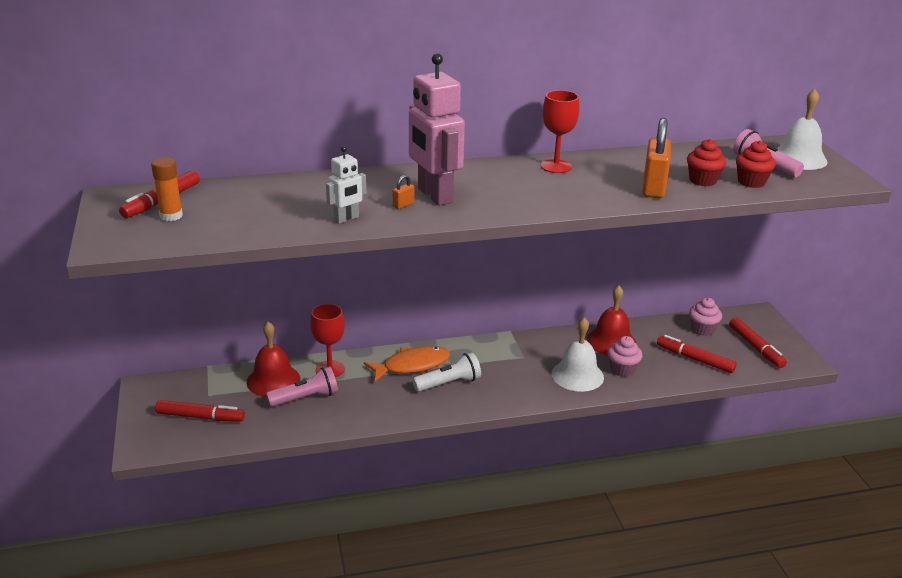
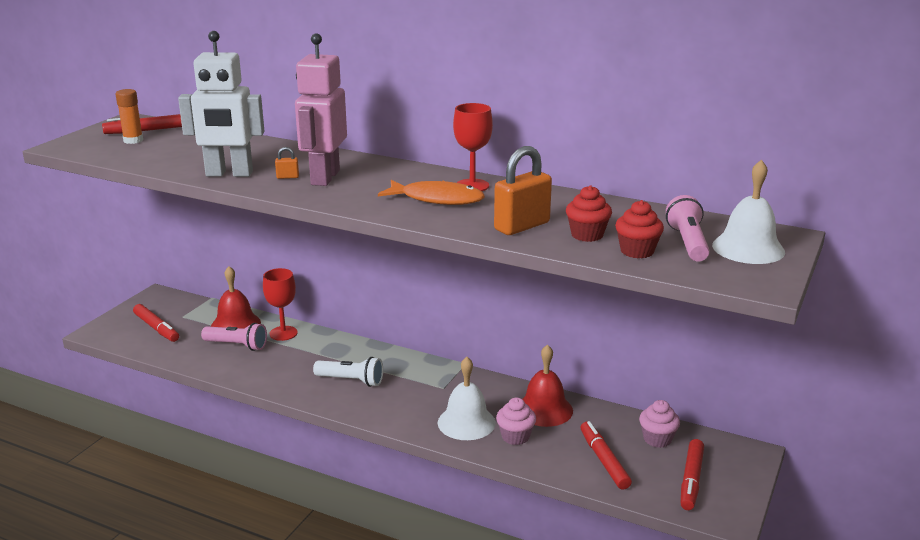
camera: 40 degrees right, 5 degrees down
white robot [326,146,366,224] -> white robot [178,31,264,177], size x1.95
orange fish [364,346,450,382] -> orange fish moved to [378,180,485,205]

